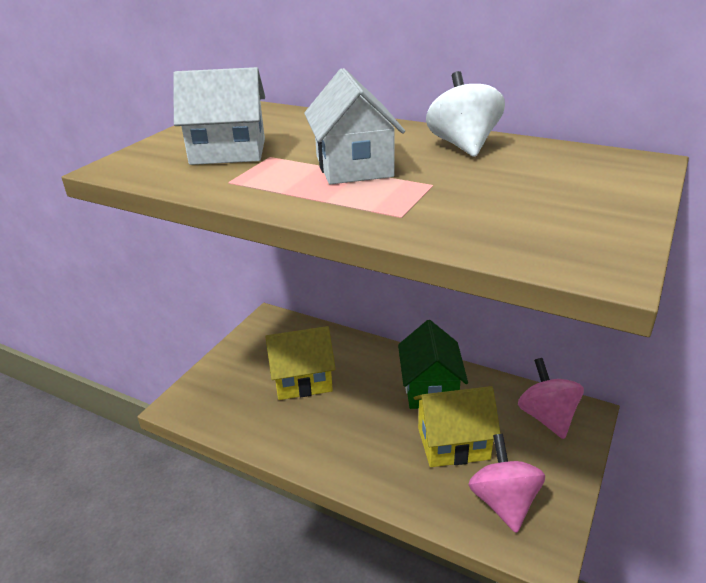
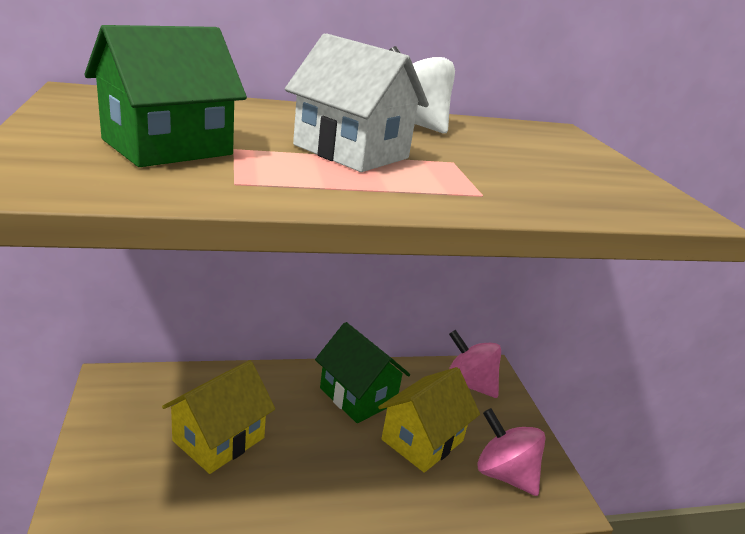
camera: 45 degrees left, 5 degrees down
white house [173,67,265,165] -> green house [84,25,247,167]

